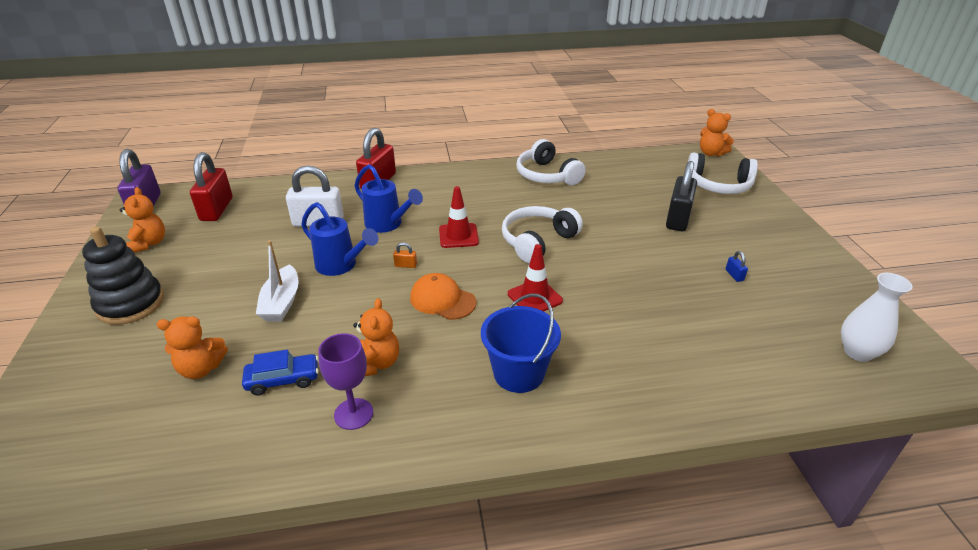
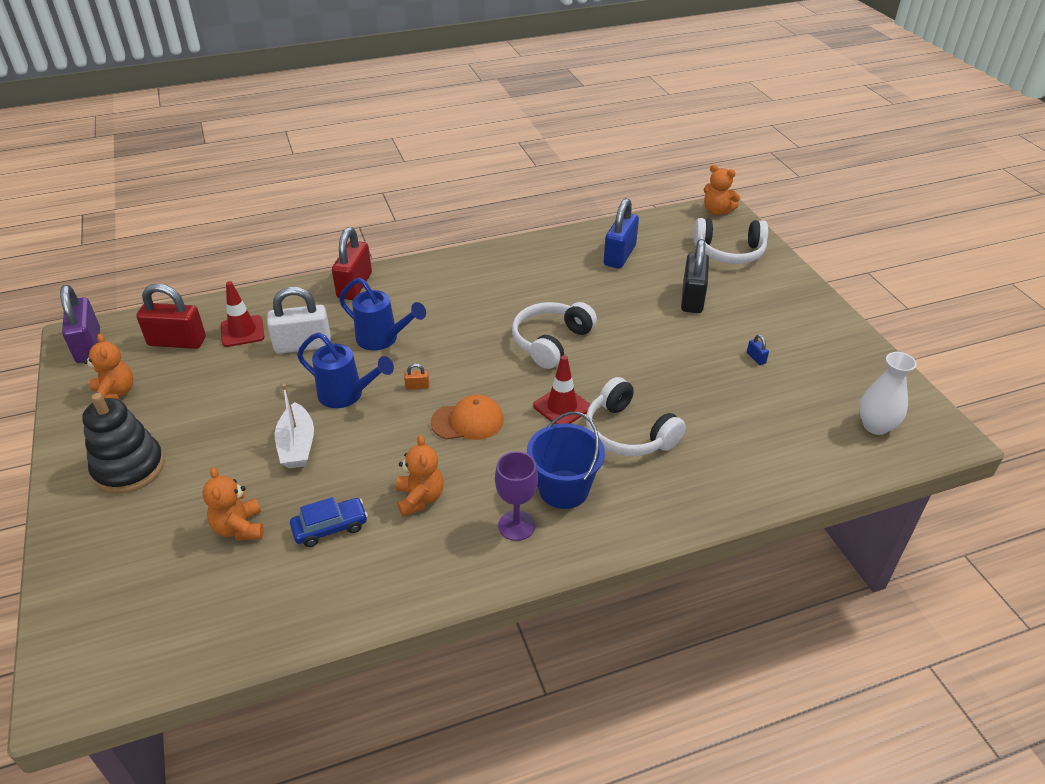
camera: 10 degrees left, 5 degrees up
orange teddy bear [156,316,228,379] -> orange teddy bear turned 90 degrees clockwise [202,467,264,540]
red padlock [190,152,233,221] -> red padlock turned 75 degrees counterclockwise [136,283,206,349]
purple goblet [318,333,373,430] -> purple goblet moved to [495,451,538,541]
orange cap [410,273,477,320] -> orange cap turned 150 degrees clockwise [431,395,504,440]
red traffic cone [439,186,479,248] -> red traffic cone moved to [221,281,264,347]
white headphones [516,139,586,185] -> white headphones moved to [586,377,686,456]
none -> blue padlock [604,198,639,269]

